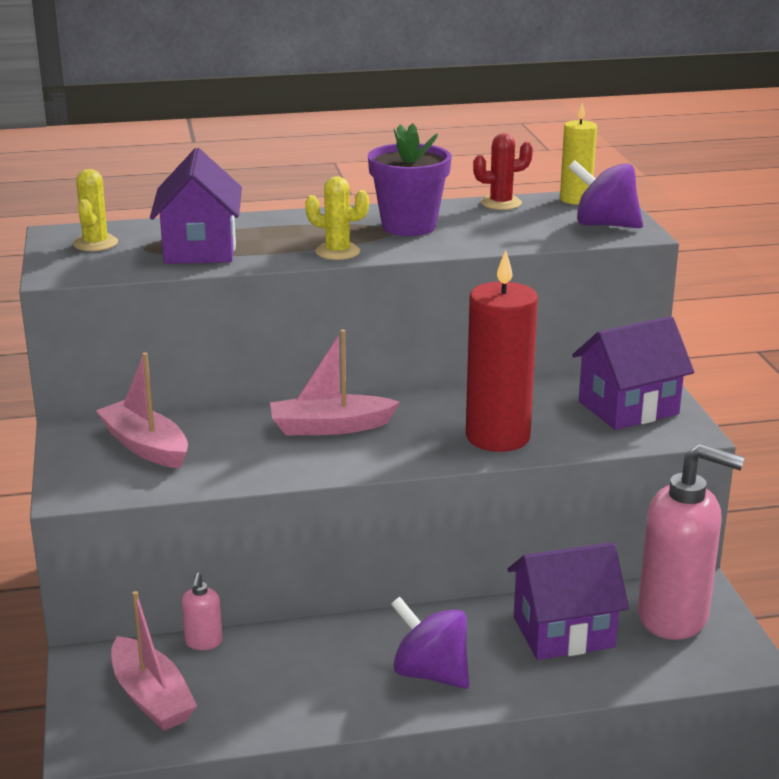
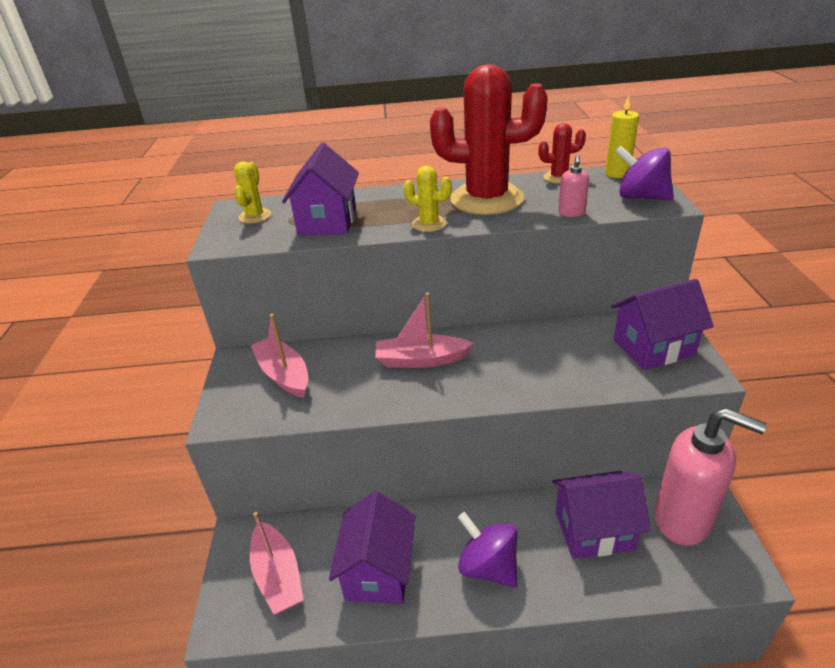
camera: 10 degrees right, 10 degrees up
pink soap dispenser [182,573,223,650] -> pink soap dispenser moved to [558,155,589,217]
purple flower pot [368,123,452,236] -> red cactus [430,64,548,215]
red candle [466,250,538,452] -> none
none -> purple house [329,491,415,604]

